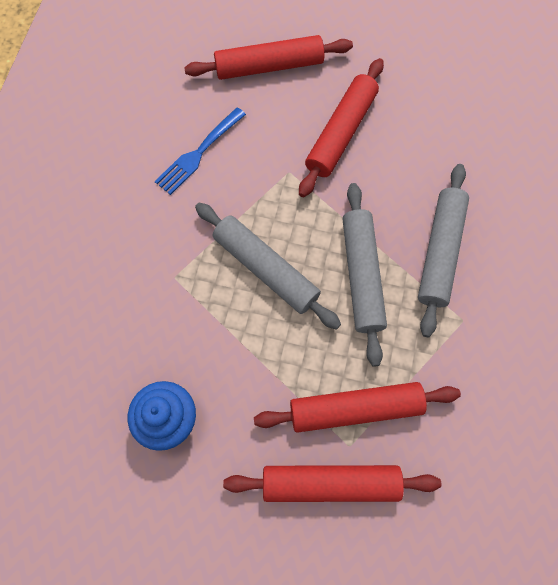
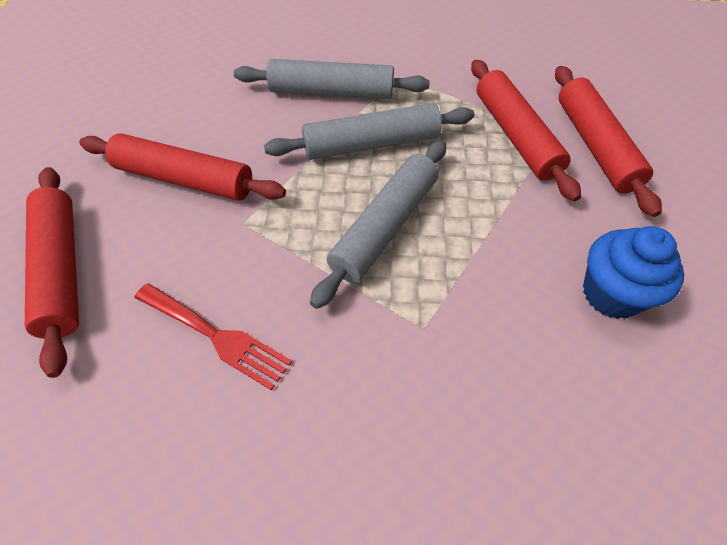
camera: 100 degrees left, 15 degrees down
blue fork [155,107,246,195] -> red fork [134,283,292,391]

